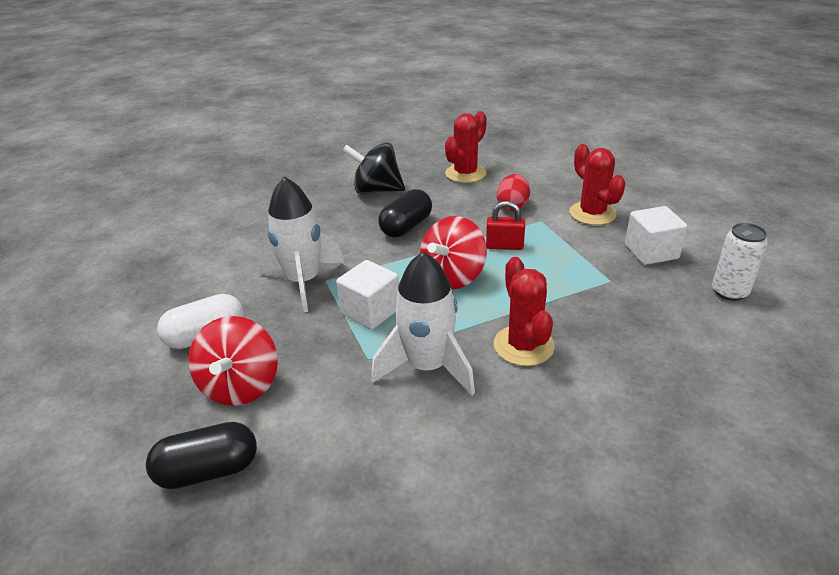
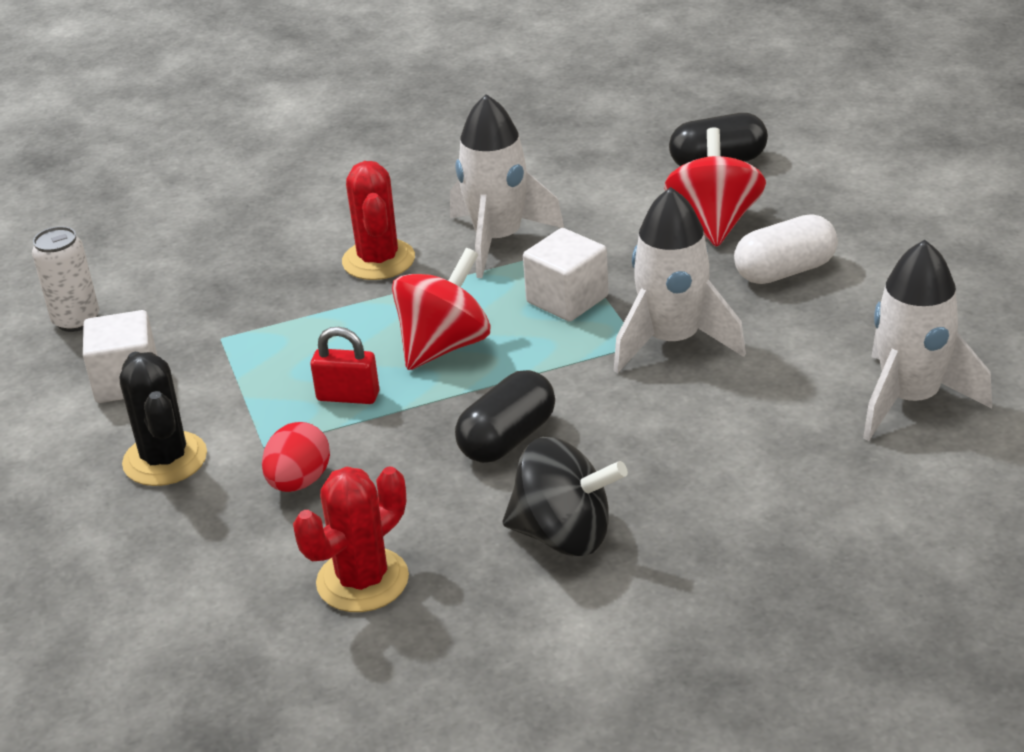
camera: 175 degrees left, 0 degrees up
red cactus [569,144,625,225] -> black cactus [120,352,207,486]
none -> white rocket [863,240,992,441]

